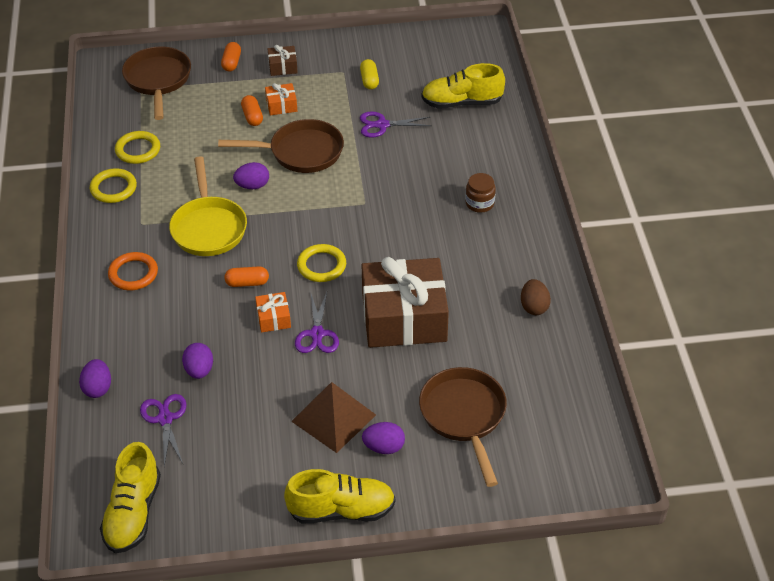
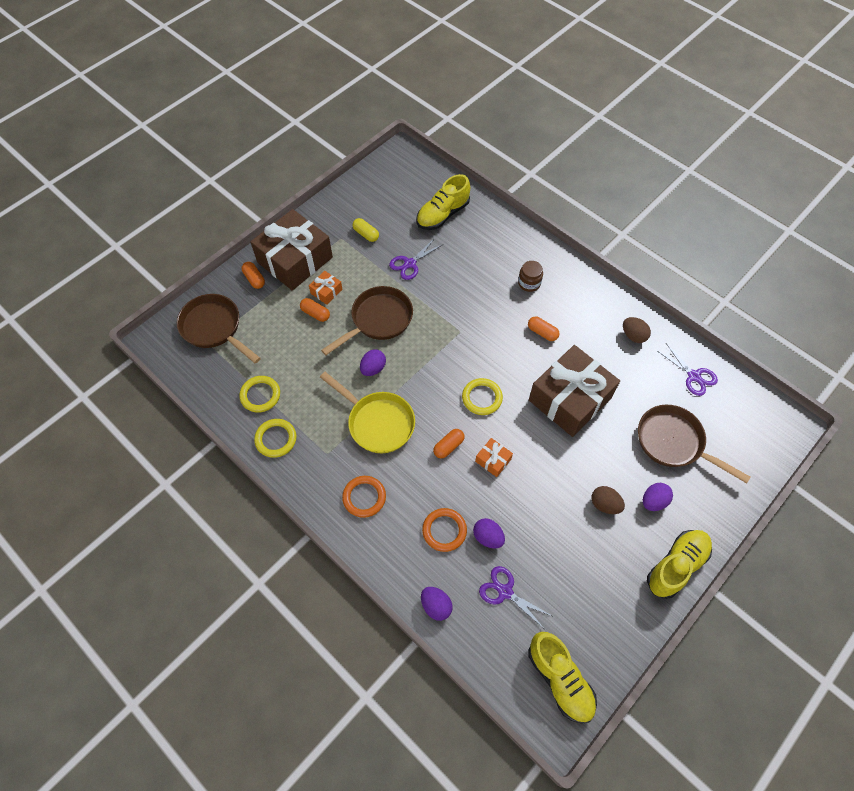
camera: 40 degrees left, 15 degrees up
brown gift [268,45,298,76] -> brown gift [250,209,333,290], size x2.41
brown pyramid [291,382,376,453] -> brown egg [591,486,625,514]
purple scissors [295,292,339,353] -> purple scissors moved to [657,343,718,396]
none -> orange ring [422,508,467,552]
none -> orange capsule [528,317,559,341]

